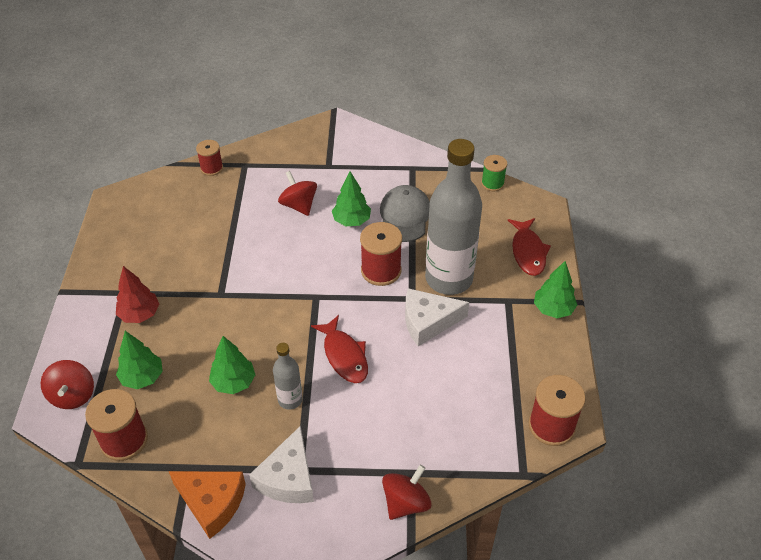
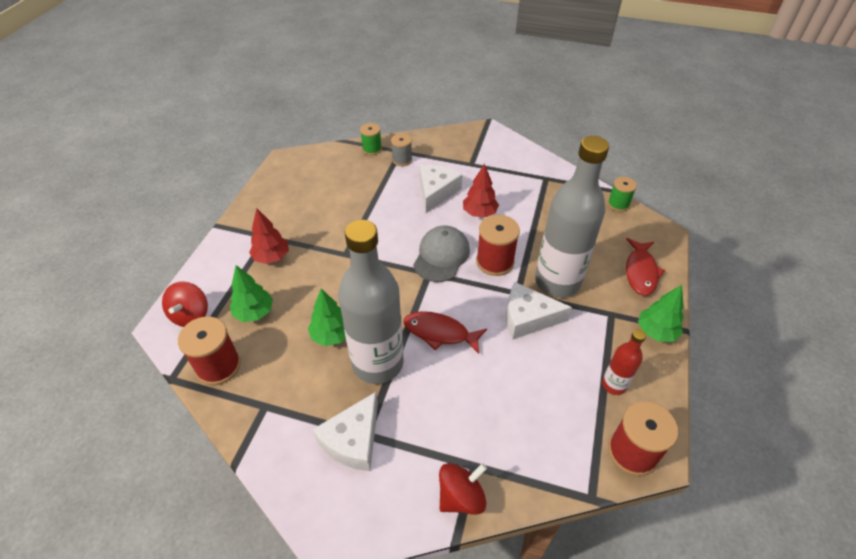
camera: 15 degrees right, 0 degrees up
orange cheese [169,471,246,539] -> none
red spool [196,140,223,176] -> green spool [360,123,382,155]
grey bottle [273,343,303,410] -> grey bottle [338,220,403,384], size x2.15
red spinning top [278,171,317,216] -> white cheese [420,165,463,213]
red fish [311,315,368,383] -> red fish turned 120 degrees clockwise [404,311,487,354]
green tree [332,171,371,226] -> red tree [463,163,499,218]
grey cap [380,185,430,242] -> grey cap moved to [413,226,470,282]
none -> grey spool [391,134,412,166]
none -> red bottle [602,329,646,395]

